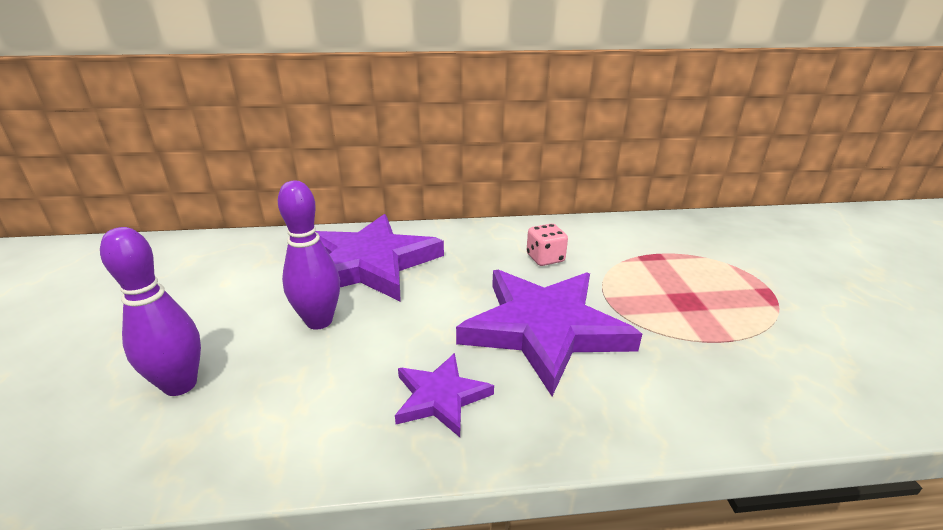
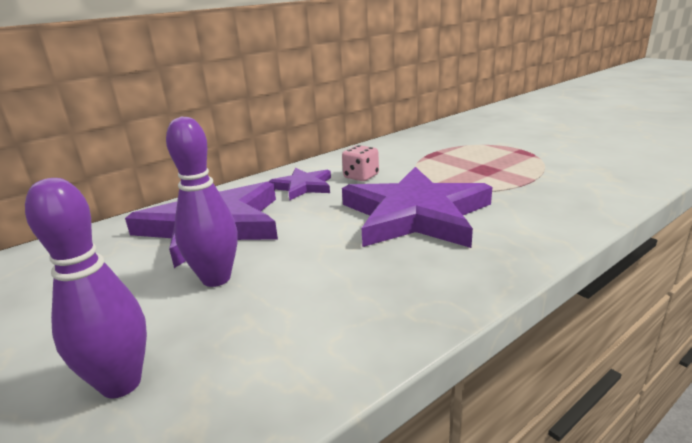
camera: 30 degrees left, 5 degrees down
purple star [395,353,494,437] -> purple star moved to [268,168,331,201]

